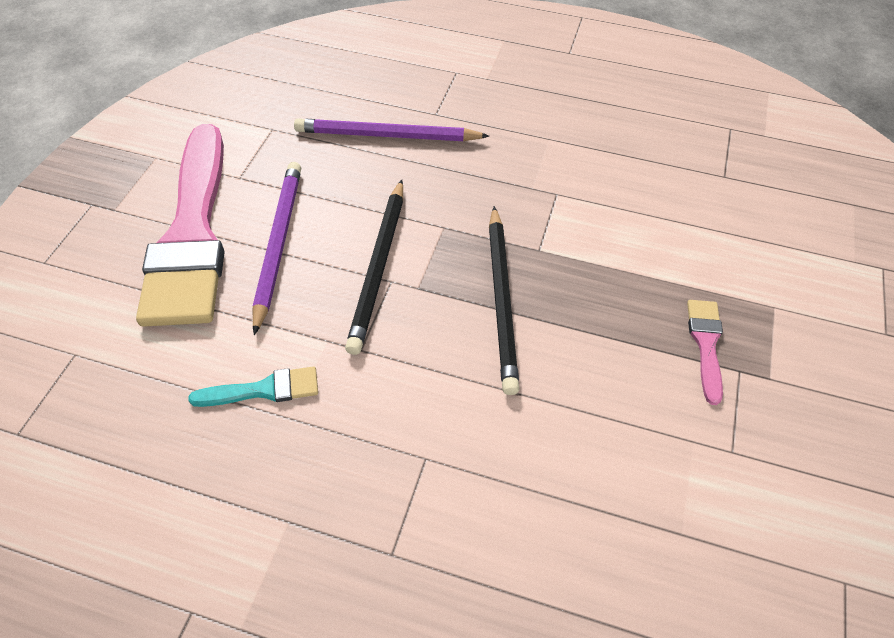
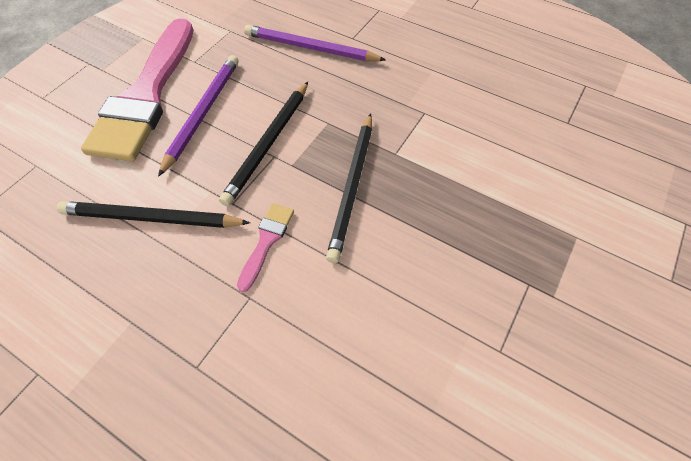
camera: 15 degrees right, 5 degrees up
turquoise brush [188,366,318,407] -> black pencil [57,201,250,228]
pink brush [687,300,723,405] -> pink brush moved to [237,203,294,292]

